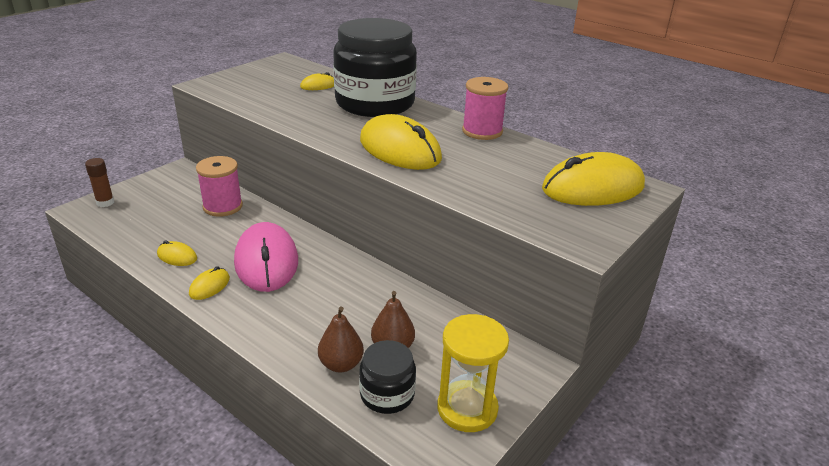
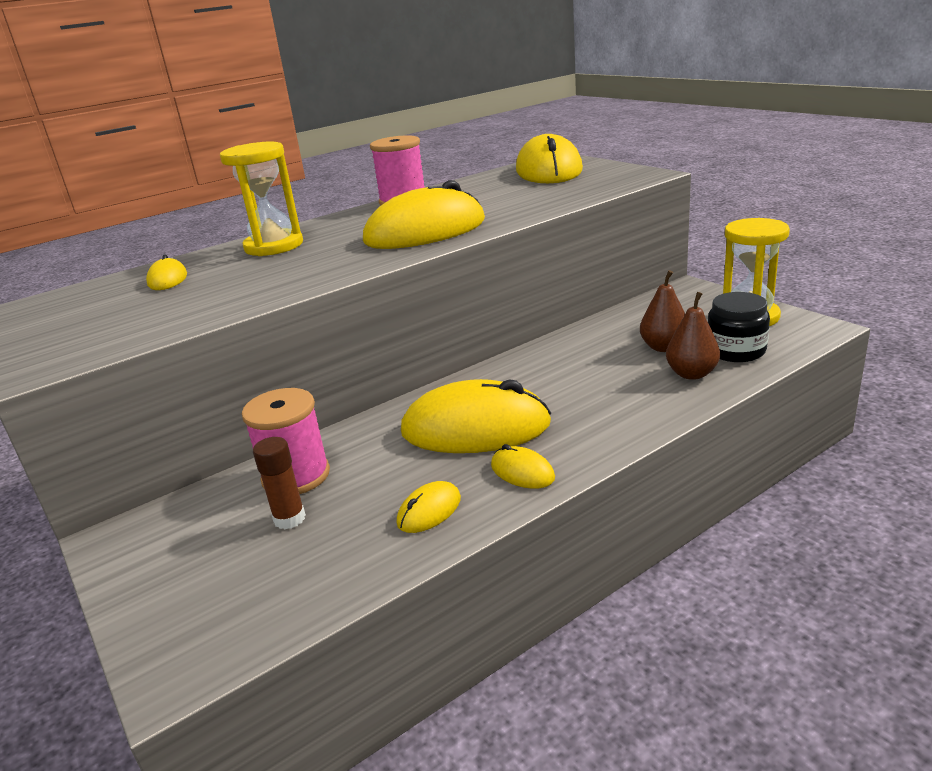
camera: 70 degrees left, 5 degrees down
brown glue stick [85,158,114,207] -> brown glue stick moved to [253,437,306,529]
pink mouse [234,222,298,292] -> yellow mouse [401,379,551,453]
black jar [333,18,417,117] -> yellow hourglass [220,142,303,256]

